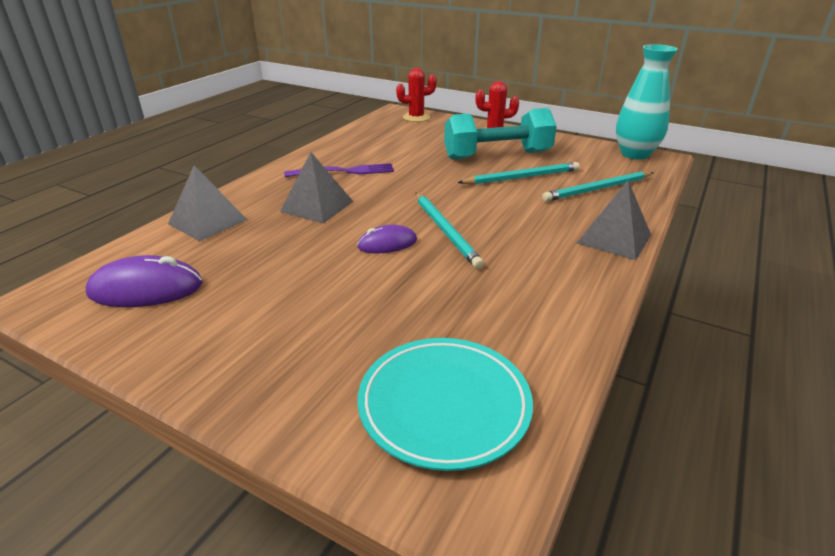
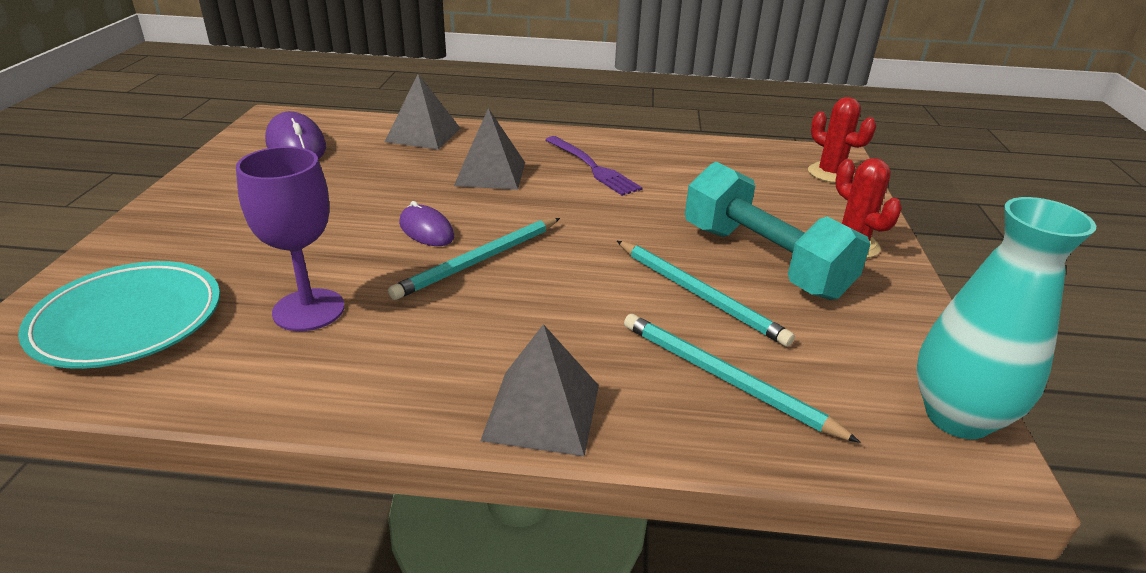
camera: 65 degrees right, 0 degrees up
none -> purple goblet [236,147,345,331]

